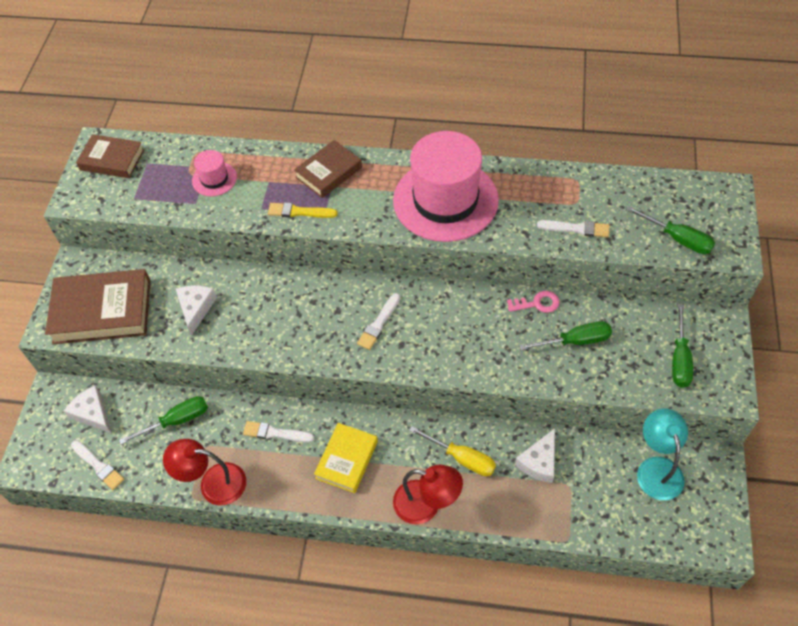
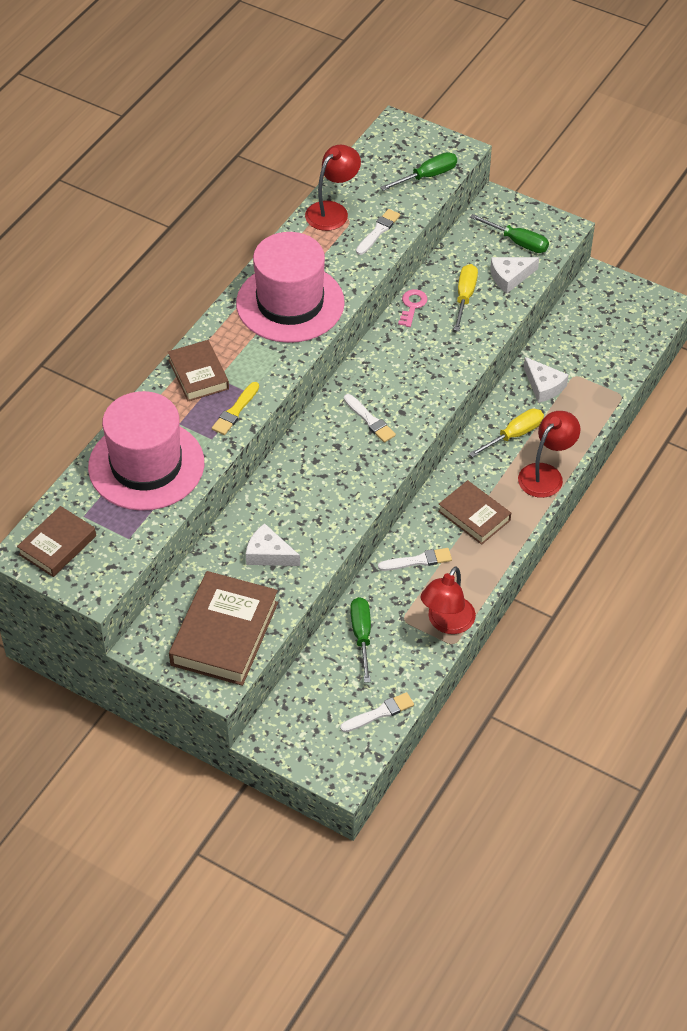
camera: 70 degrees left, 5 degrees down
white cheese [64,385,112,433] -> white cheese moved to [490,257,539,293]
pink hat [192,150,237,196] -> pink hat [88,391,204,511], size x2.27
white brush [243,421,314,443] -> white brush turned 135 degrees counterclockwise [378,548,452,571]
yellow book [314,423,378,493] -> brown book [438,480,511,545]
green screwdriver [519,321,612,350] -> yellow screwdriver [454,264,478,331]
turquoise lamp [637,409,688,500] -> none
none -> red lamp [305,145,361,231]

